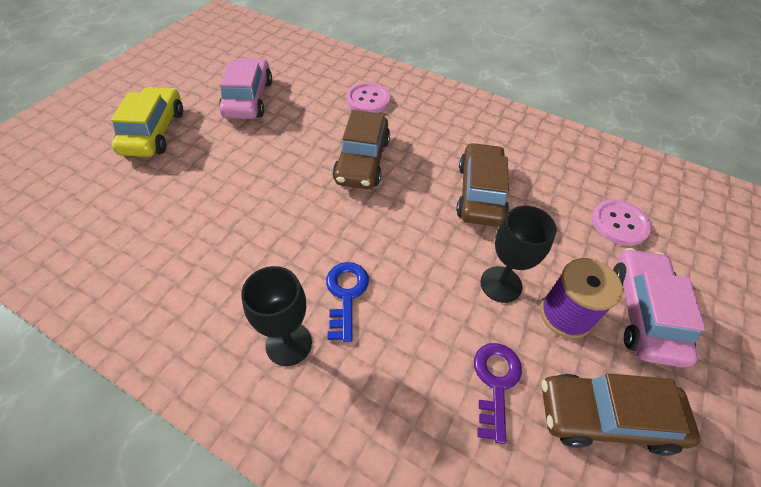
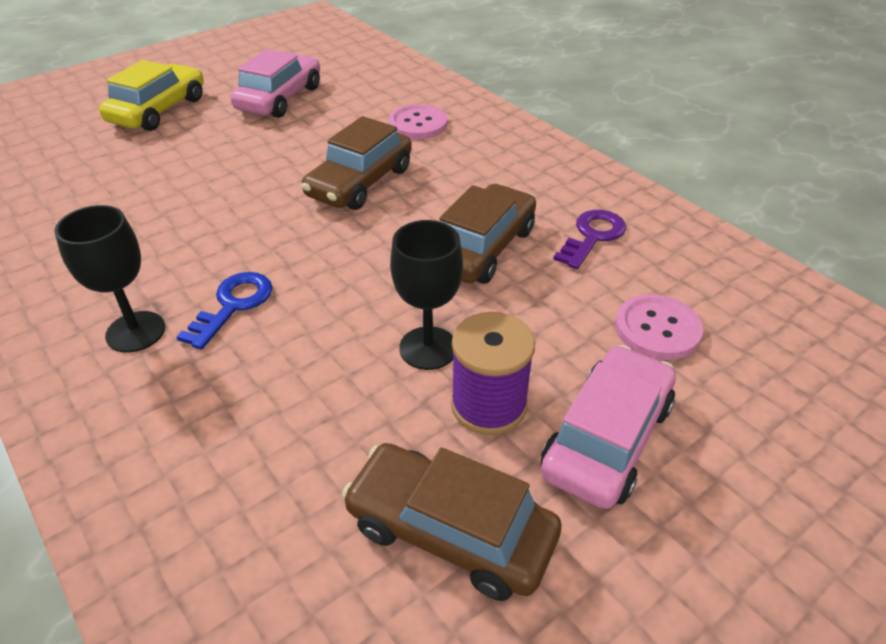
camera: 25 degrees right, 10 degrees down
purple key [474,343,522,444] -> purple key moved to [553,210,626,269]

